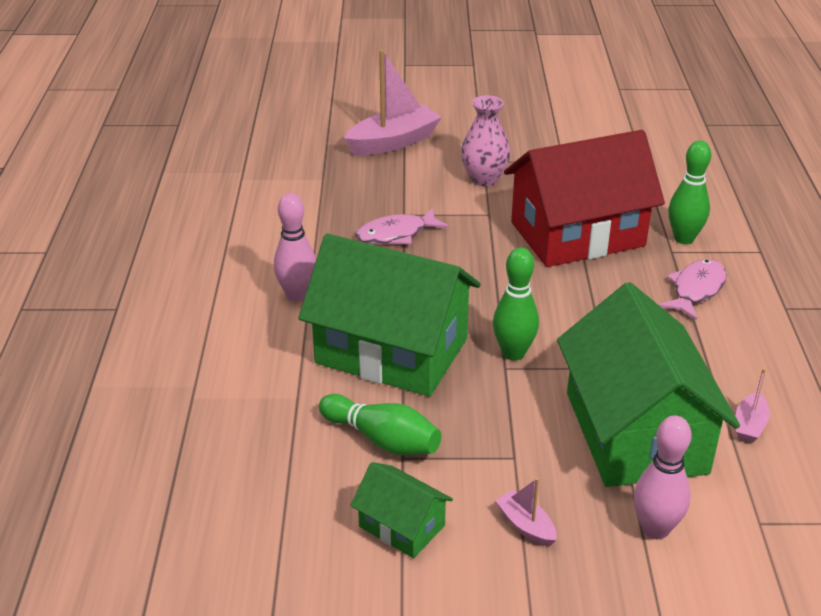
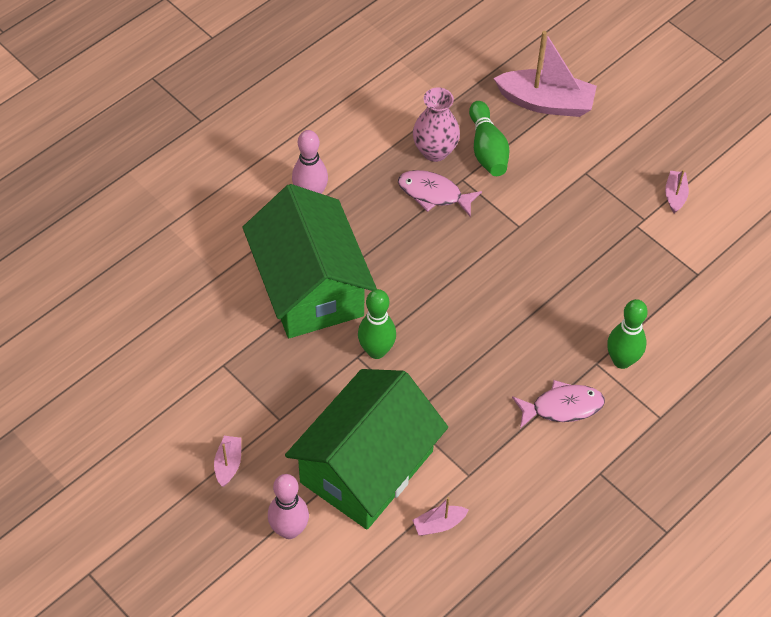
camera: 45 degrees right, 20 degrees up
green bowling pin [319,394,441,455] -> green bowling pin moved to [469,101,509,176]
green house [350,462,453,558] -> none
pink vase [461,95,511,186] -> pink vase moved to [413,87,460,162]
red house [504,130,665,267] -> none
none -> pink boat [665,170,689,213]

